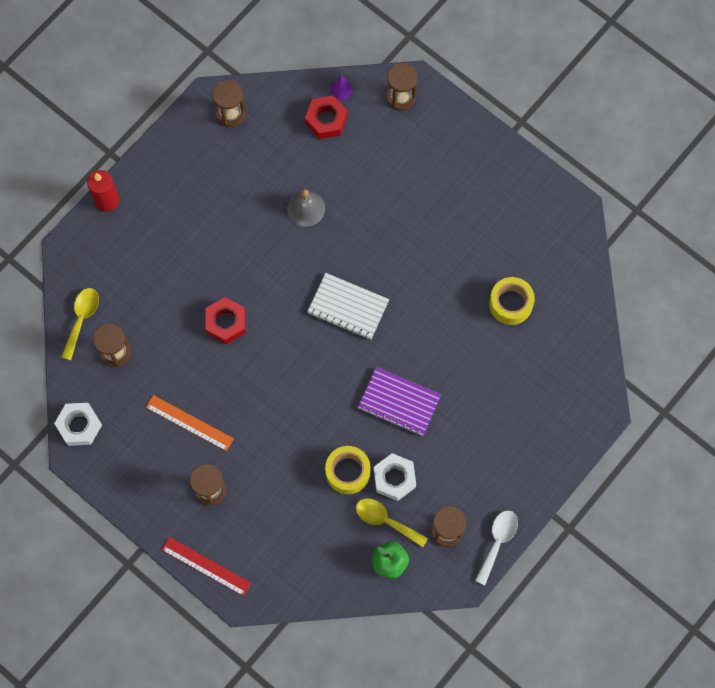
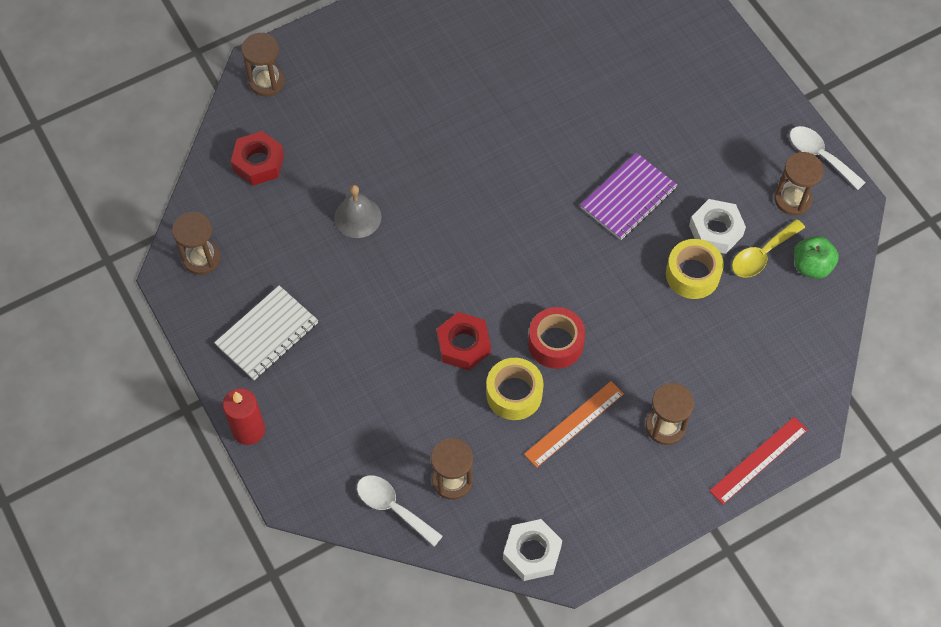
camera: 70 degrees left, 10 degrees down
yellow spoon [61,288,99,360] -> white spoon [357,475,443,547]
white notebook [307,273,389,340] -> white notebook moved to [214,285,318,380]
purple cone [330,76,353,100] -> none
yellow tape [489,277,535,325] -> yellow tape moved to [486,358,544,420]
none -> red tape [528,307,585,369]

